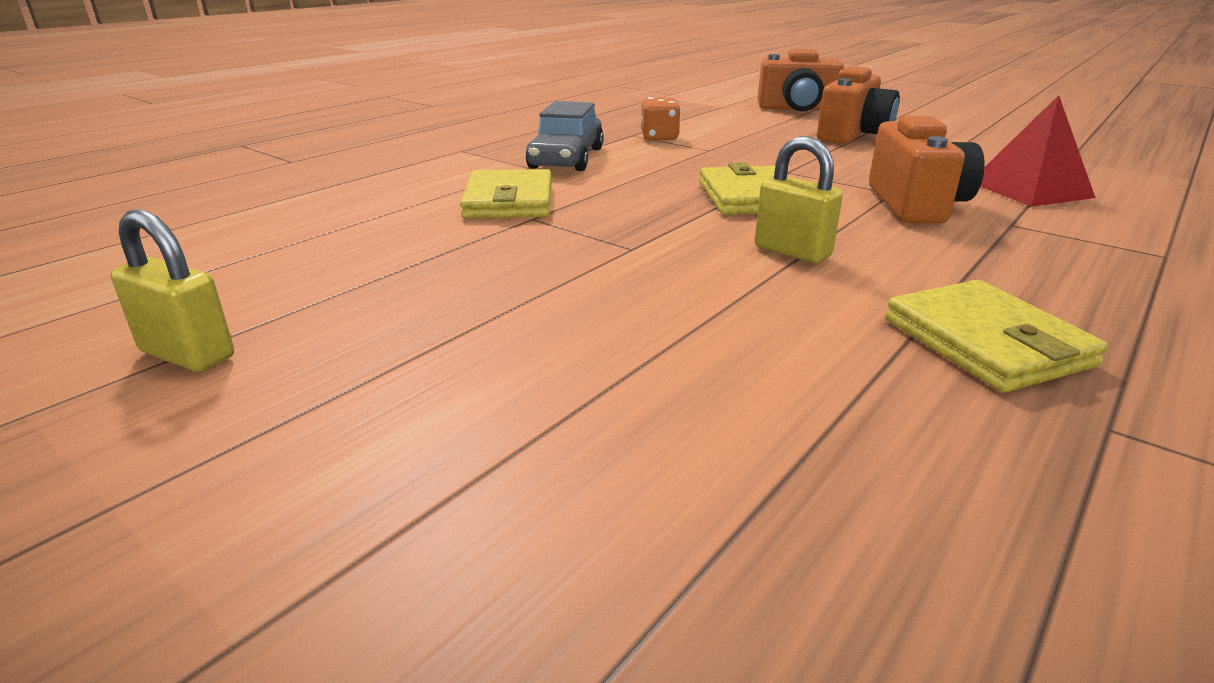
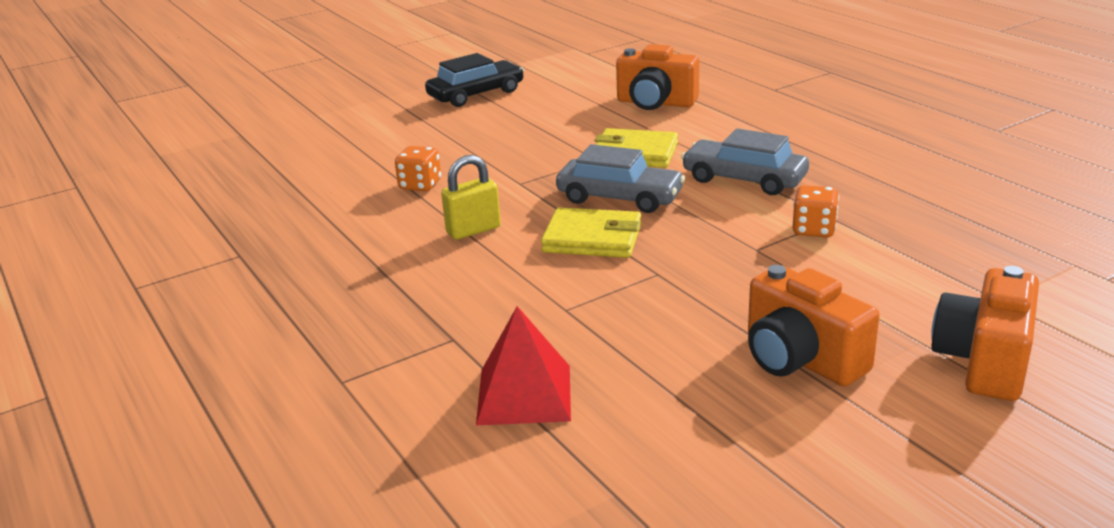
camera: 110 degrees right, 0 degrees up
yellow padlock [111,209,234,372] -> black car [425,53,524,107]
orange camera [869,116,985,223] -> orange camera moved to [616,44,699,110]
yellow wallet [885,280,1108,393] -> none
none -> orange dice [395,146,441,191]
none -> grey car [556,144,685,213]

